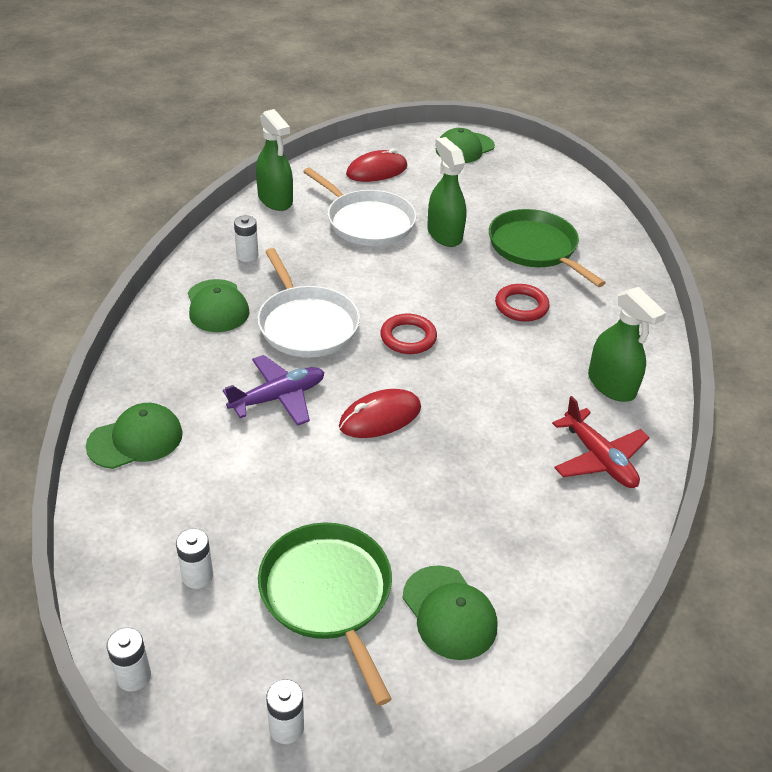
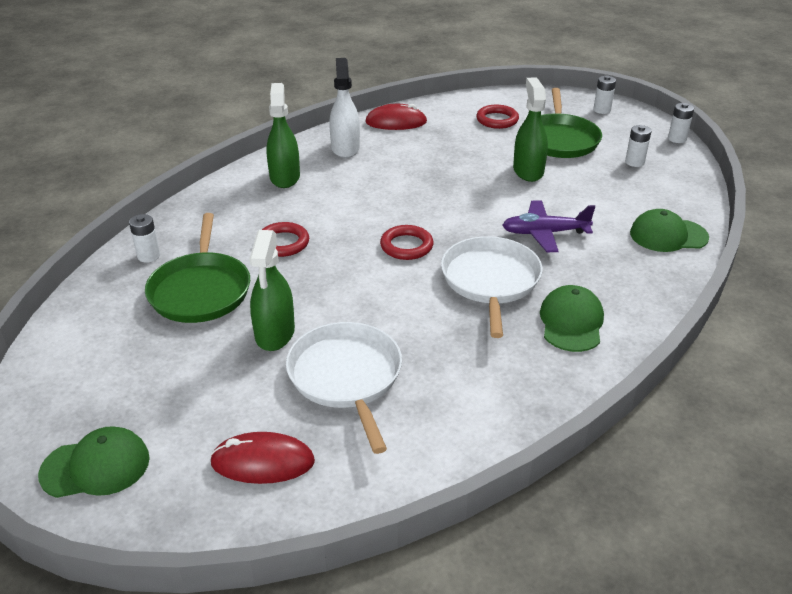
camera: 150 degrees left, 5 degrees down
white battery [234,215,258,262] -> white battery moved to [129,214,160,263]
green spray bottle [256,109,293,211] -> green spray bottle moved to [513,77,548,182]
red mouse [339,389,421,438] -> red mouse moved to [365,104,427,130]
green cap [403,565,497,660] -> red ring [476,105,519,129]
red plane [552,396,650,488] -> white spray bottle [329,58,360,158]

